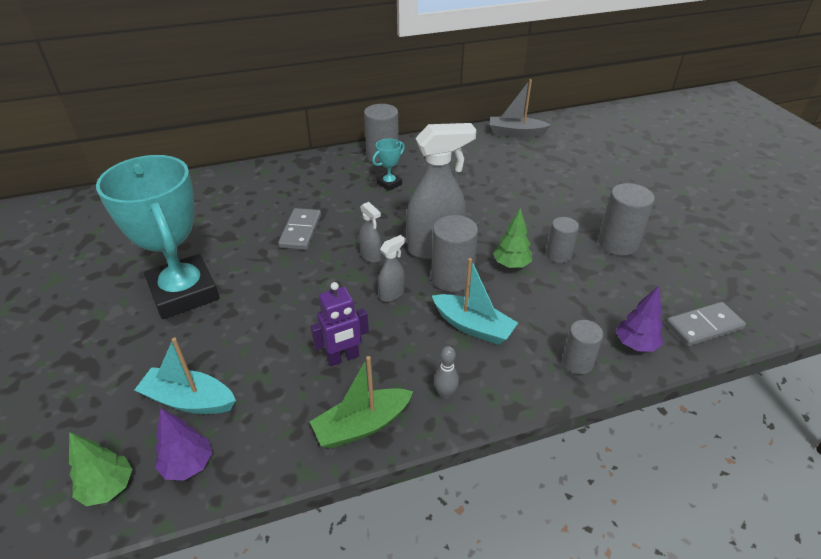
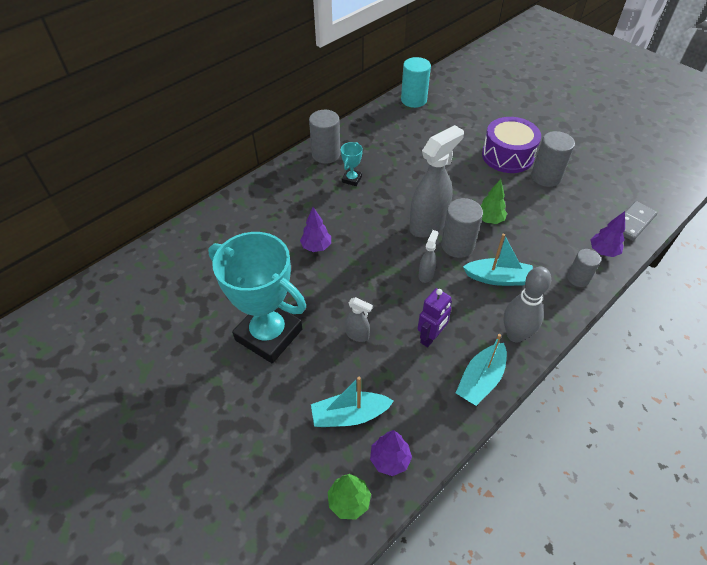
camera: 25 degrees left, 10 degrees up
grey domino [278,208,321,250] -> purple tree [300,207,331,252]
green boat [310,356,413,448] -> turquoise boat [456,334,507,406]
grey spray bottle [359,202,381,263] -> grey spray bottle moved to [345,297,373,342]
grey bowling pin [434,346,459,399] -> grey bowling pin [504,267,551,342], size x2.02
grey boat [490,79,551,138] -> turquoise cylinder [401,57,431,108]
grey cylinder [546,217,579,263] -> none
none -> purple drum [482,117,541,173]

